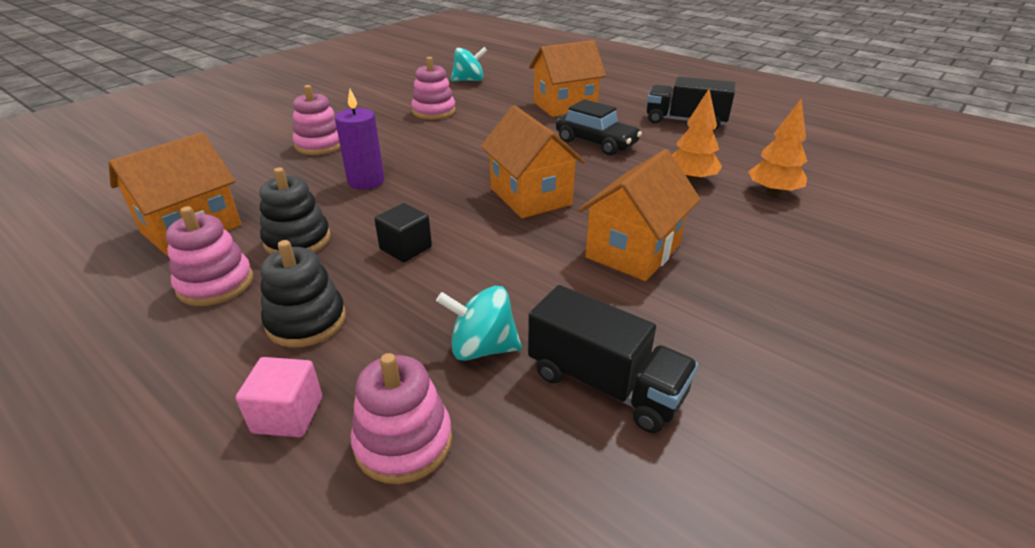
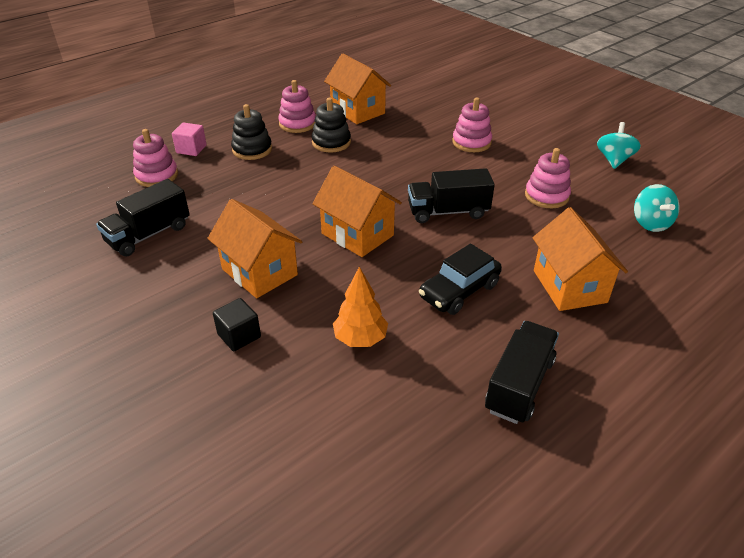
camera: 100 degrees right, 5 degrees up
purple candle [335,89,384,190] -> none
black cube [374,203,432,262] -> black cube moved to [213,298,261,351]
turquoise spinning top [436,286,522,361] -> turquoise spinning top moved to [597,122,641,169]
orange house [481,105,585,218] -> orange house turned 60 degrees clockwise [312,166,402,257]
orange tree [748,99,807,196] -> none
none -> black truck [408,168,495,223]

